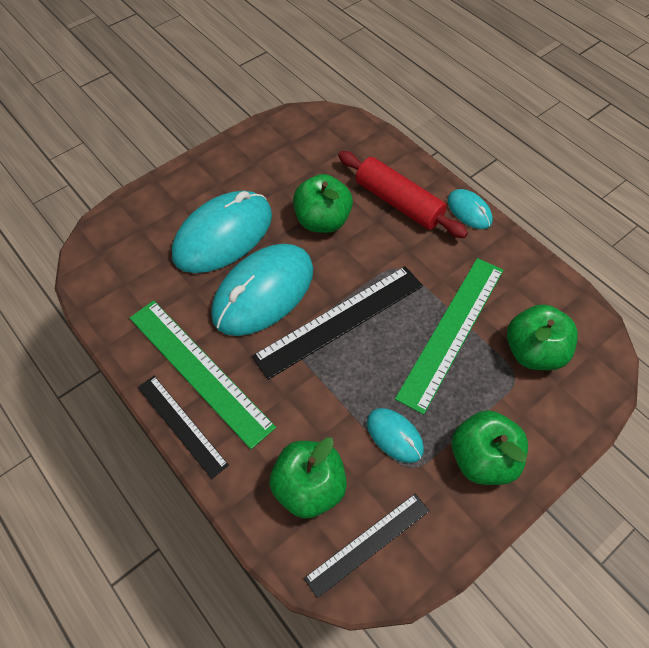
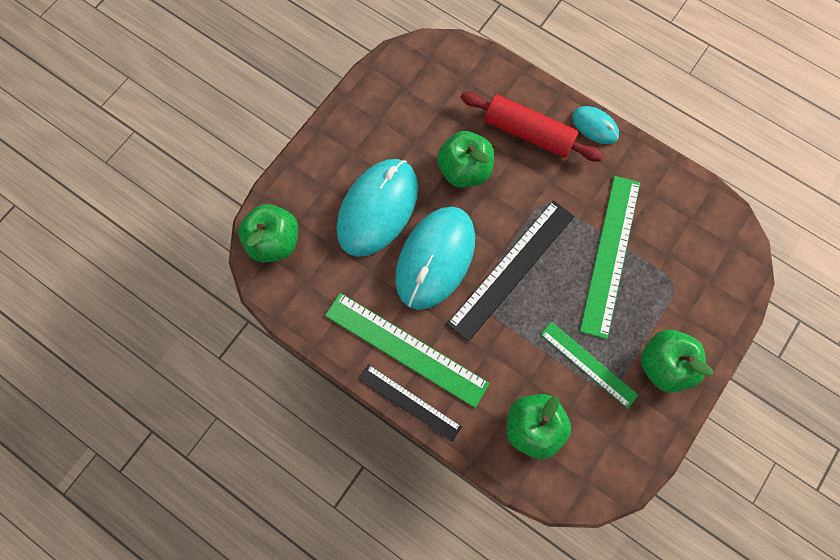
camera: 15 degrees left, 15 degrees up
black ruler [304,493,429,598] -> none
turquoise mouse [367,408,424,463] -> green ruler [541,322,638,408]
green apple [507,304,578,370] -> green apple moved to [238,204,298,263]

